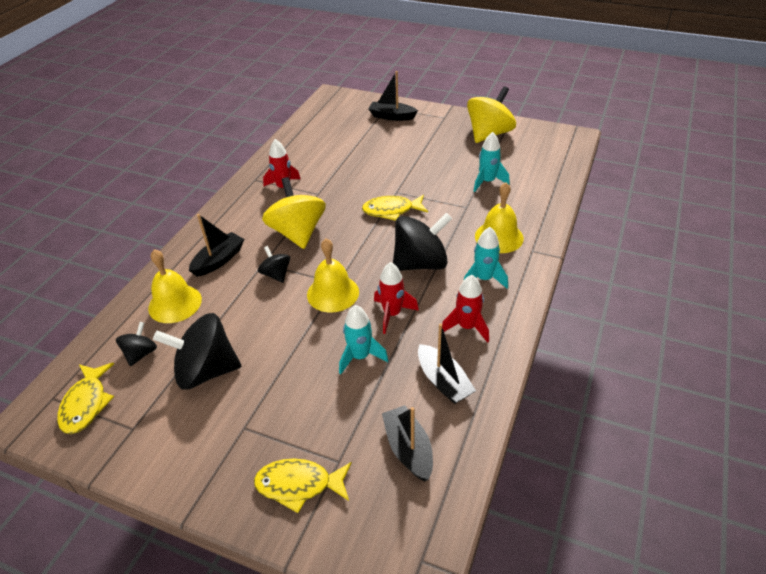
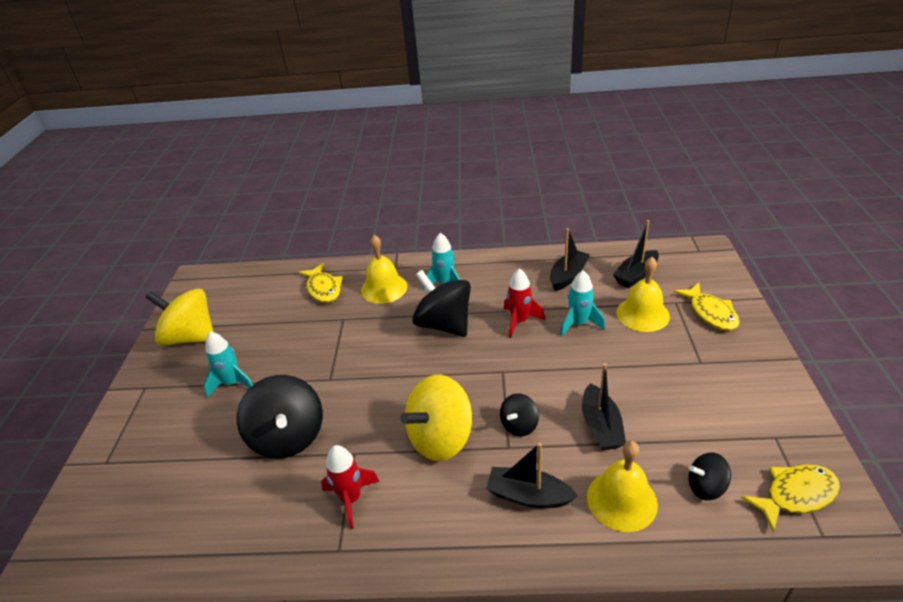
camera: 110 degrees left, 5 degrees down
black spinning top [153,313,241,390] -> black spinning top moved to [237,375,323,459]
yellow bell [307,238,359,313] -> yellow bell moved to [616,257,670,332]
yellow fish [362,195,428,221] -> yellow fish moved to [298,263,343,303]
black boat [368,71,418,121] -> black boat moved to [582,363,626,450]
red rocket [442,275,489,343] -> none
turquoise rocket [474,132,510,192] -> turquoise rocket moved to [204,331,253,398]

